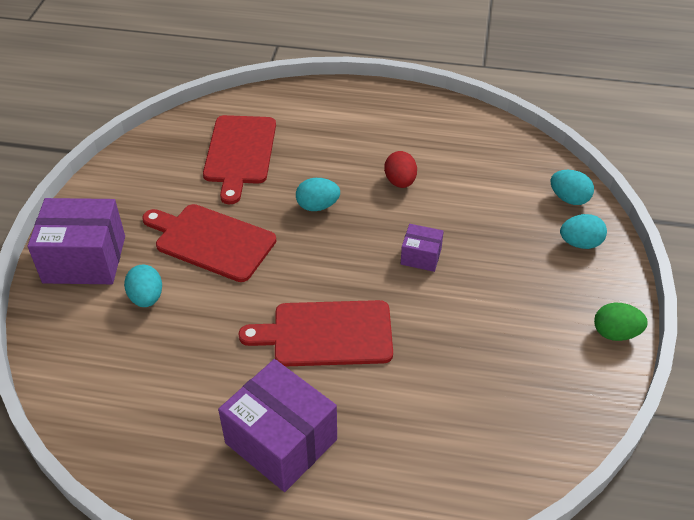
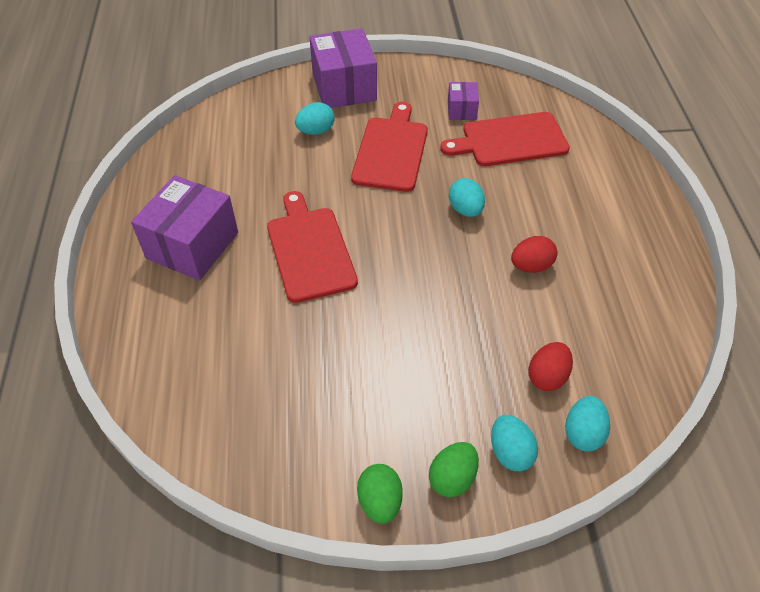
camera: 75 degrees right, 5 degrees up
purple box [401,224,444,272] -> purple box moved to [448,82,479,120]
none -> green egg [429,442,479,497]
none -> red egg [528,342,573,391]

